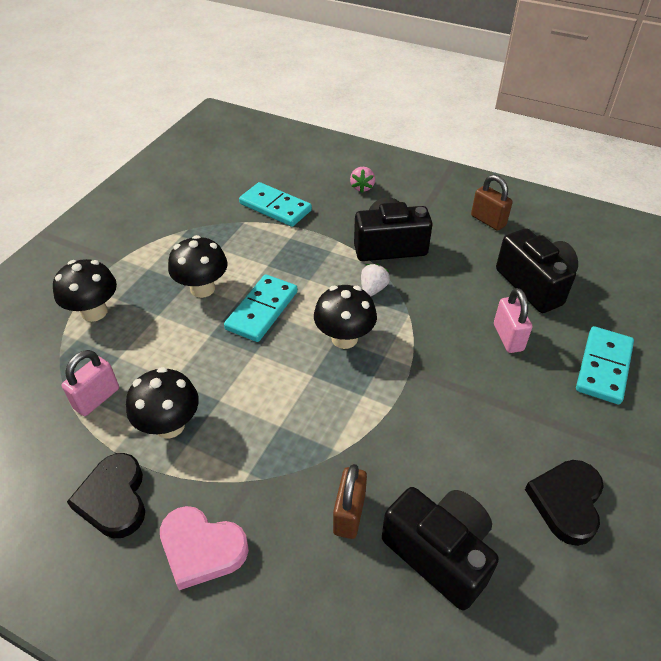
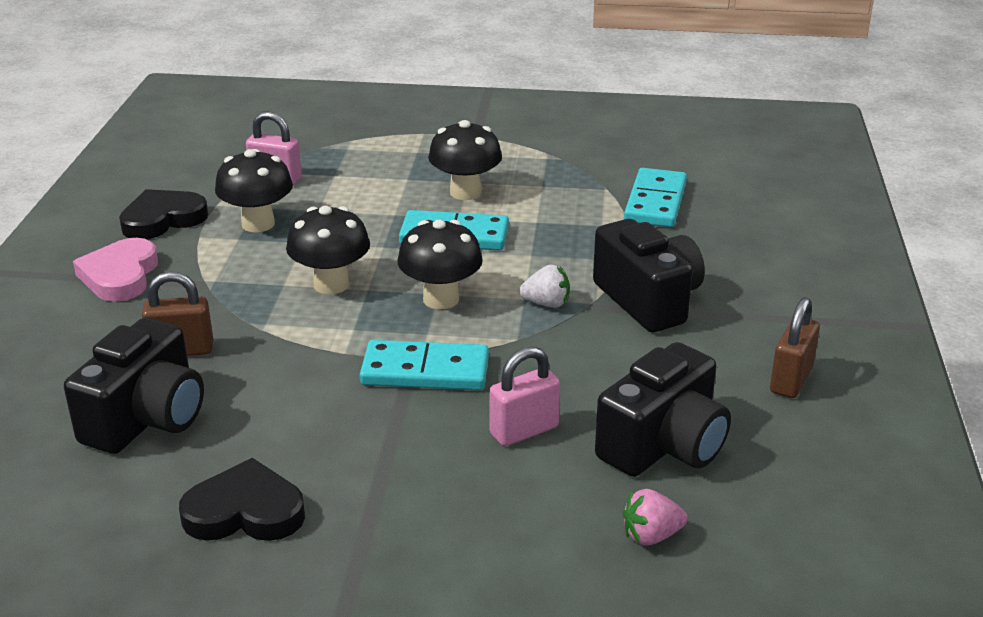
camera: 70 degrees right, 15 degrees down
black mushroom [53,259,117,322] -> black mushroom moved to [286,206,370,294]
pink strawberry [350,167,375,193] -> pink strawberry moved to [623,489,688,545]
turquoise domino [576,326,634,404] -> turquoise domino moved to [360,340,489,390]

